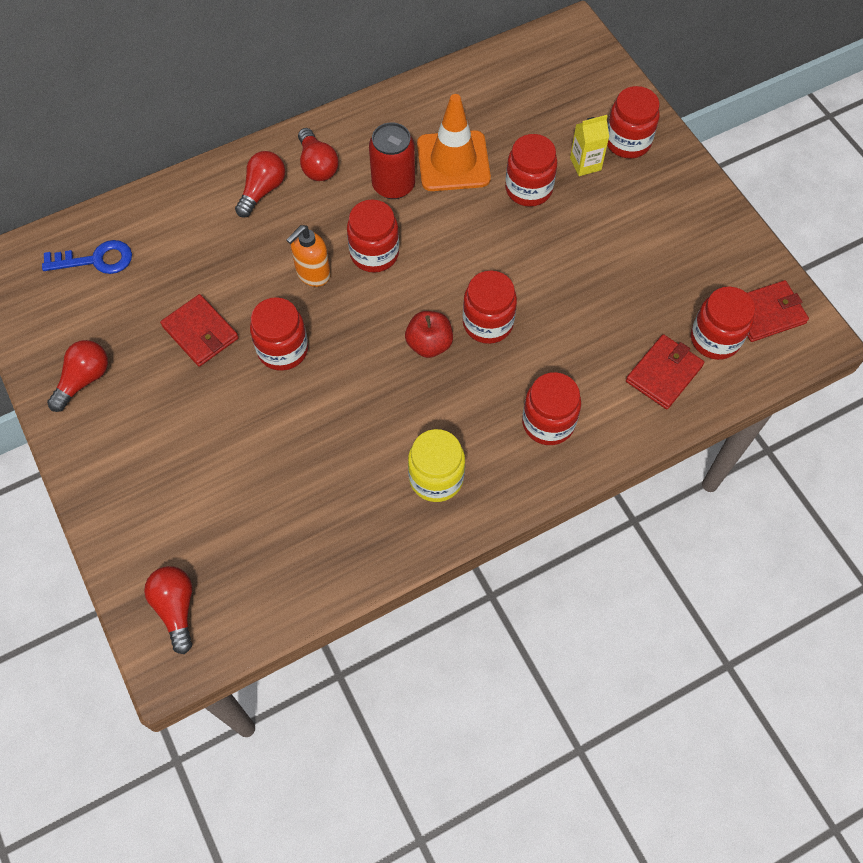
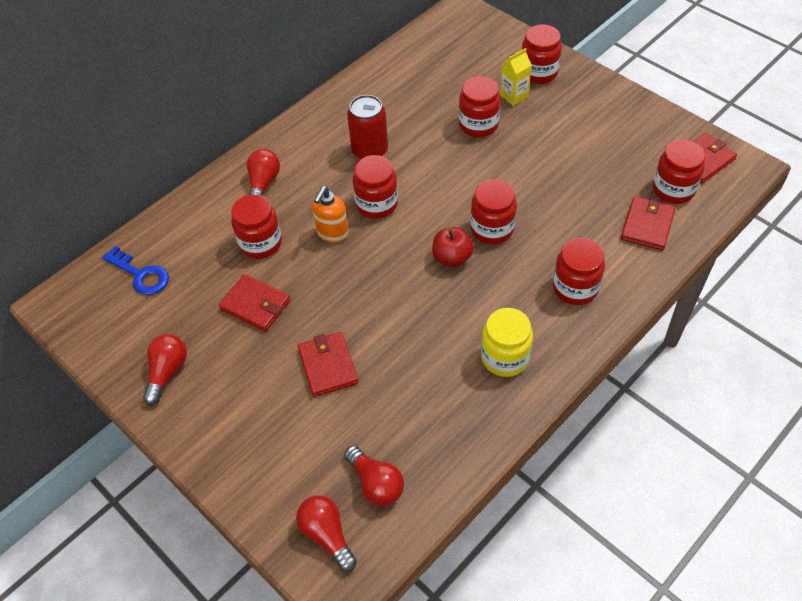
camera: 15 degrees left, 10 degrees down
blue key [42,240,132,274] -> blue key turned 60 degrees clockwise [102,246,169,295]
red jar [250,297,308,371] -> red jar moved to [231,194,282,259]
red light bulb [298,128,338,181] -> red light bulb moved to [344,445,404,506]
orange traffic cone [417,94,491,191] -> none
none -> red wallet [298,332,359,397]

